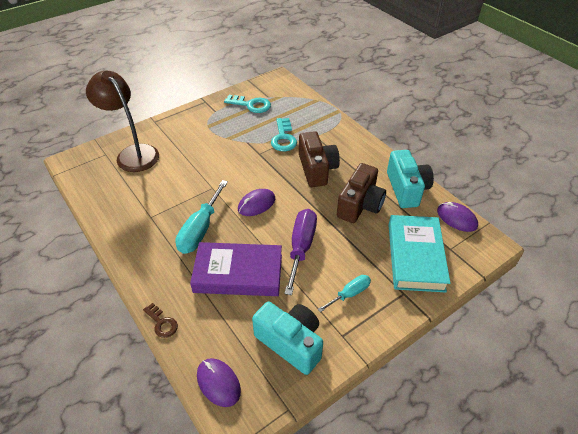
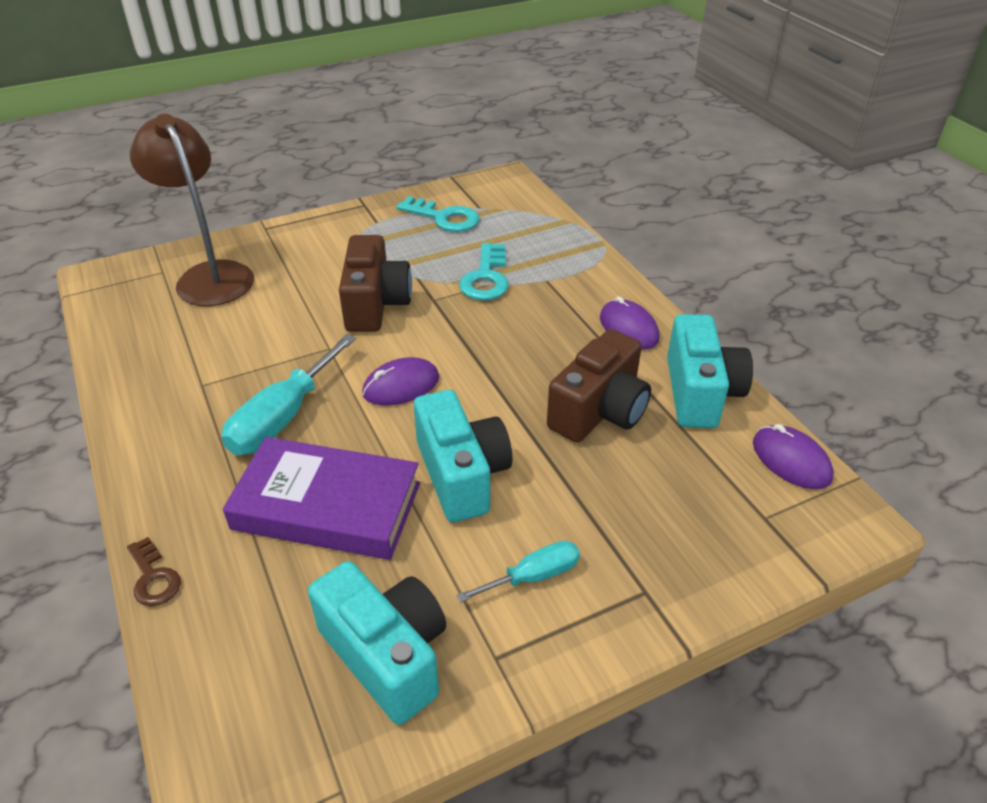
camera: 10 degrees right, 5 degrees down
purple mouse [197,358,241,407] -> purple mouse moved to [600,296,659,350]
purple screwdriver [284,209,317,295] -> turquoise camera [414,390,512,522]
brown camera [299,131,340,187] -> brown camera moved to [339,235,412,332]
turquoise book [388,215,450,292] -> none

